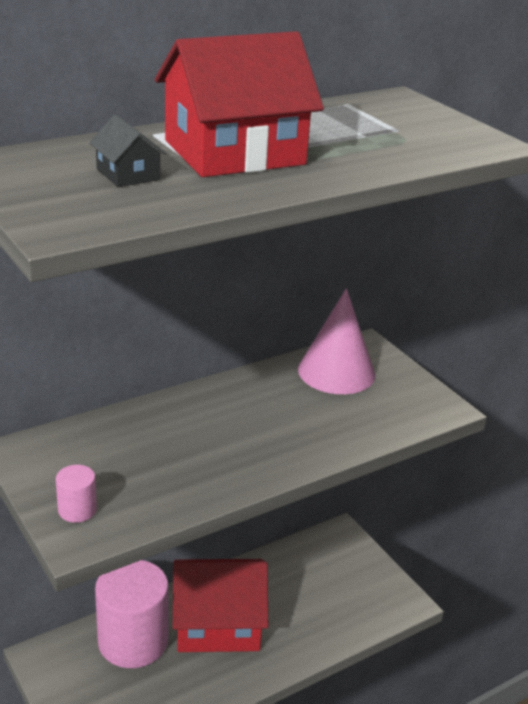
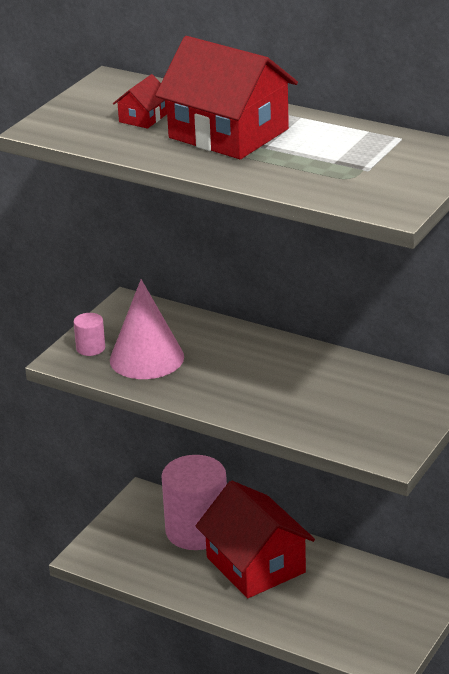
camera: 65 degrees right, 0 degrees up
black house [89,115,167,187] -> red house [113,74,167,129]
pink cone [298,288,375,394] -> pink cone moved to [110,279,184,379]

